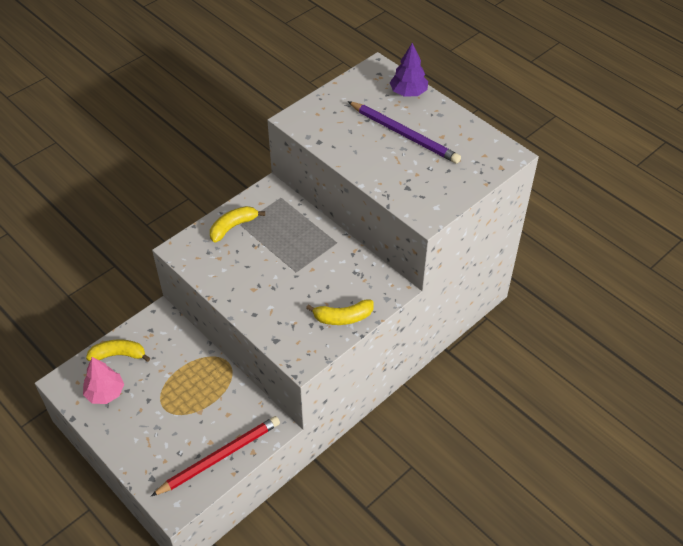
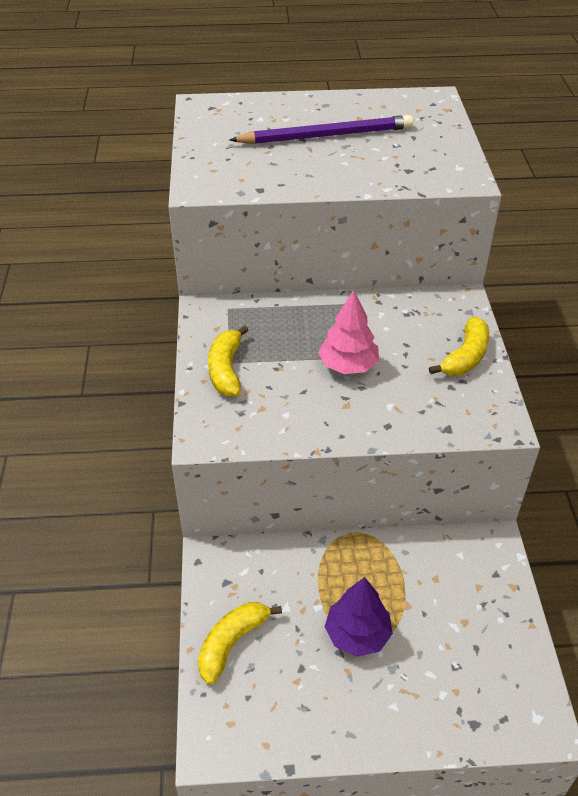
camera: 50 degrees left, 5 degrees down
pink tree [83,357,124,404] -> pink tree moved to [318,290,379,374]
red pencil [151,416,280,496] -> none
purple tree [390,43,428,97] -> purple tree moved to [325,577,393,657]

